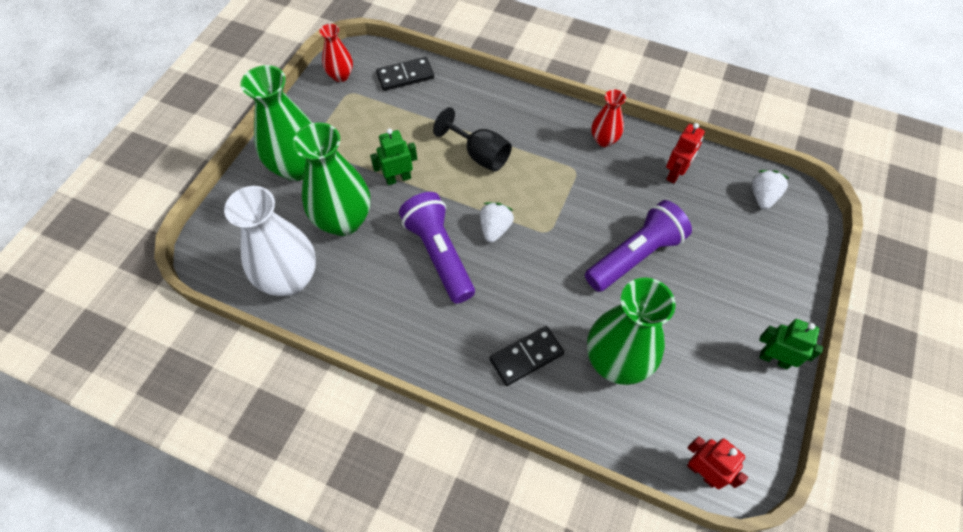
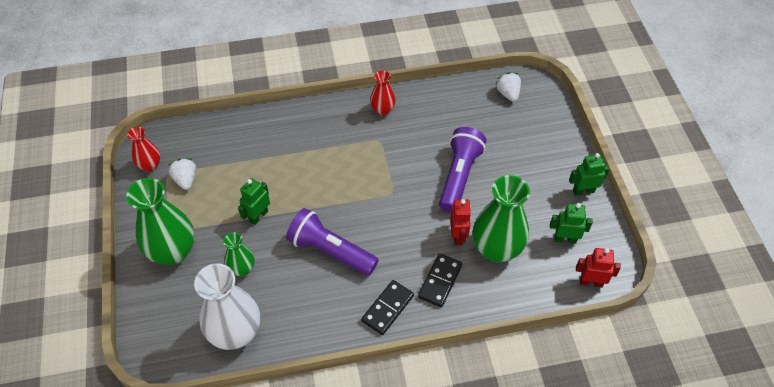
camera: 35 degrees left, 5 degrees down
green vase [293,122,370,236] -> green vase [223,233,255,276], size x0.53
black domino [376,57,434,91] -> black domino moved to [361,280,414,335]
black goblet [433,107,512,172] -> none
white strawberry [480,202,514,243] -> white strawberry moved to [168,158,196,190]
red robot [666,123,705,184] -> red robot moved to [450,199,471,245]
none -> green robot [550,203,593,244]

